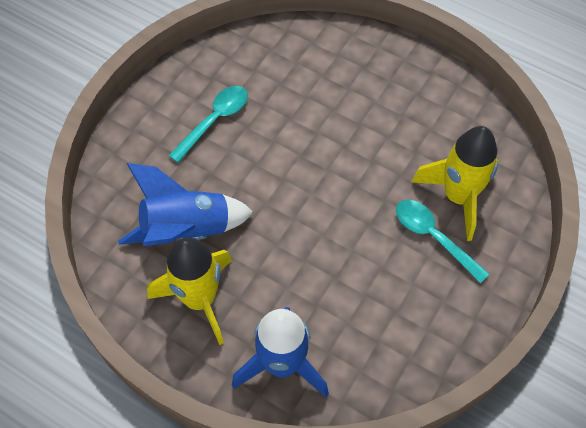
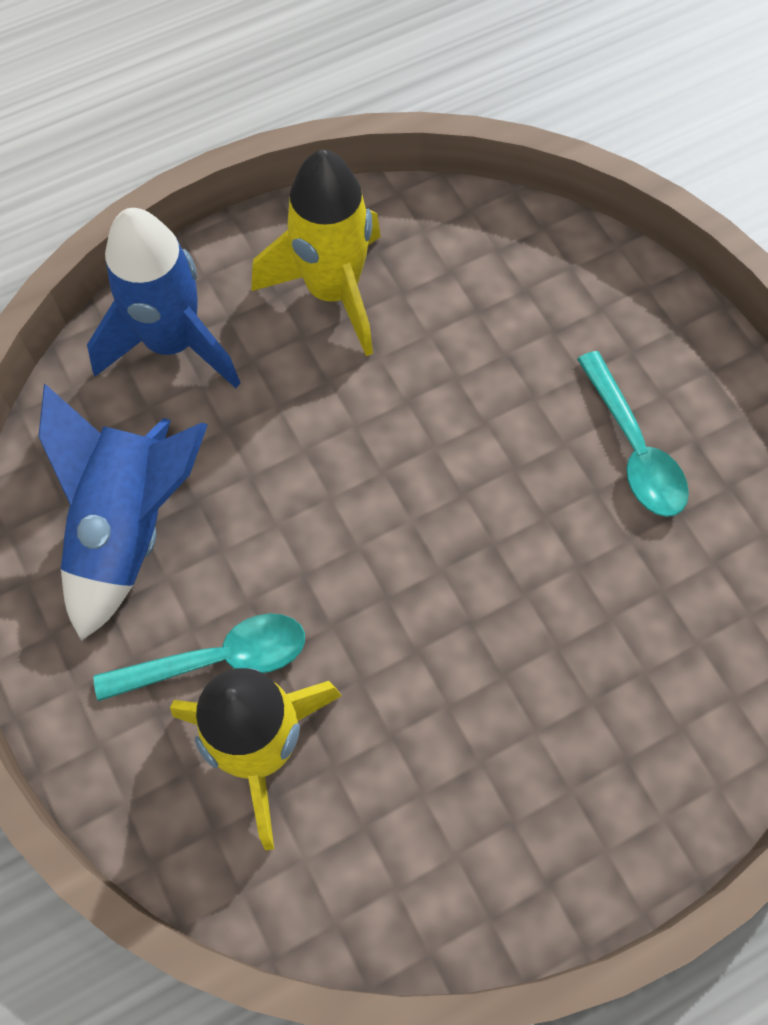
camera: 120 degrees right, 5 degrees up
blue rocket [118,163,254,246] -> blue rocket moved to [38,384,208,641]

